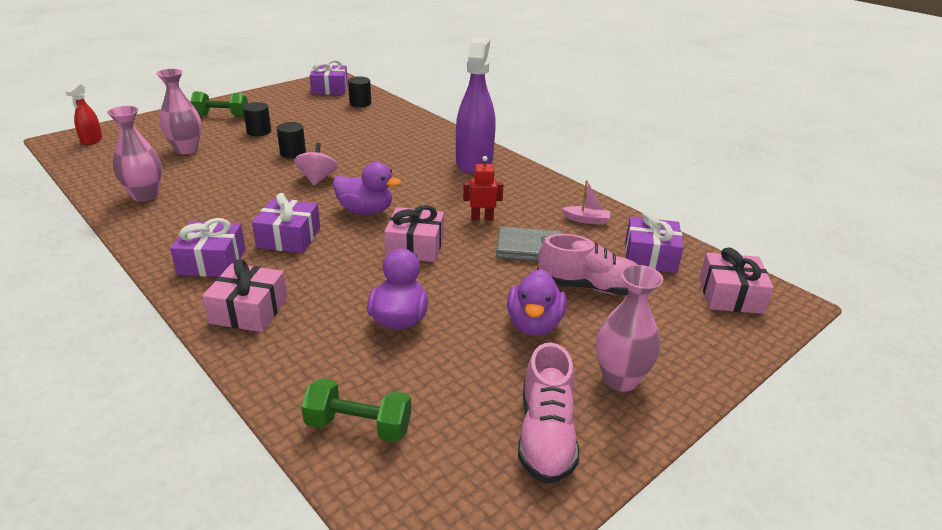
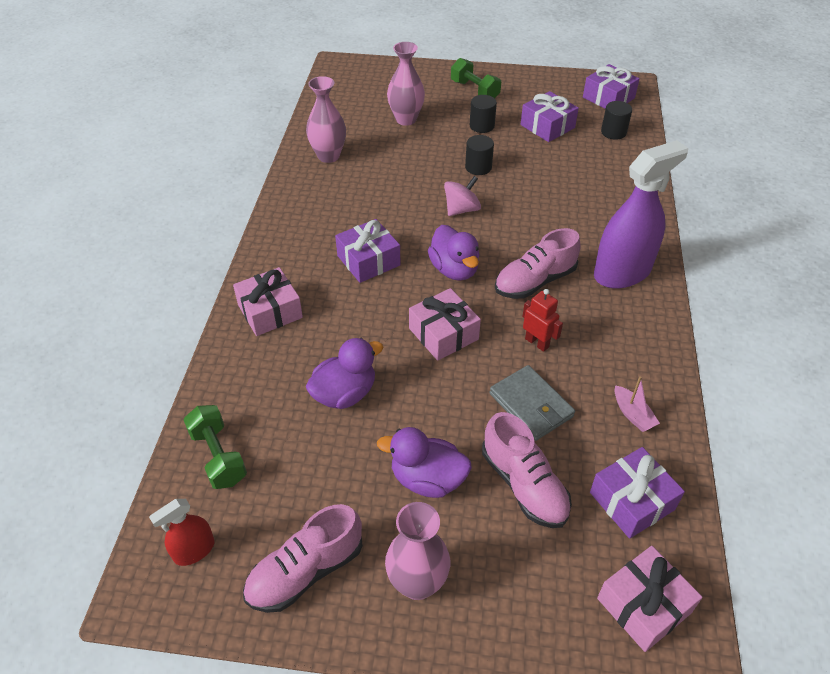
camera: 50 degrees right, 15 degrees up
red spray bottle [66,84,102,145] -> red spray bottle moved to [149,499,214,566]
purple gift [170,218,246,277] -> purple gift moved to [521,91,579,142]
purple duck [507,269,566,336] -> purple duck turned 45 degrees clockwise [377,427,472,498]
none -> pink shoe [495,228,581,299]

